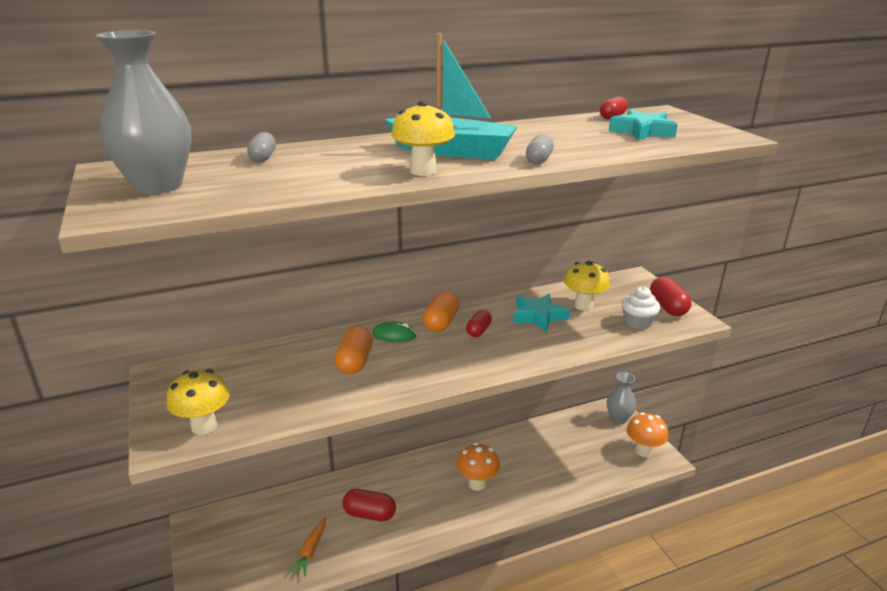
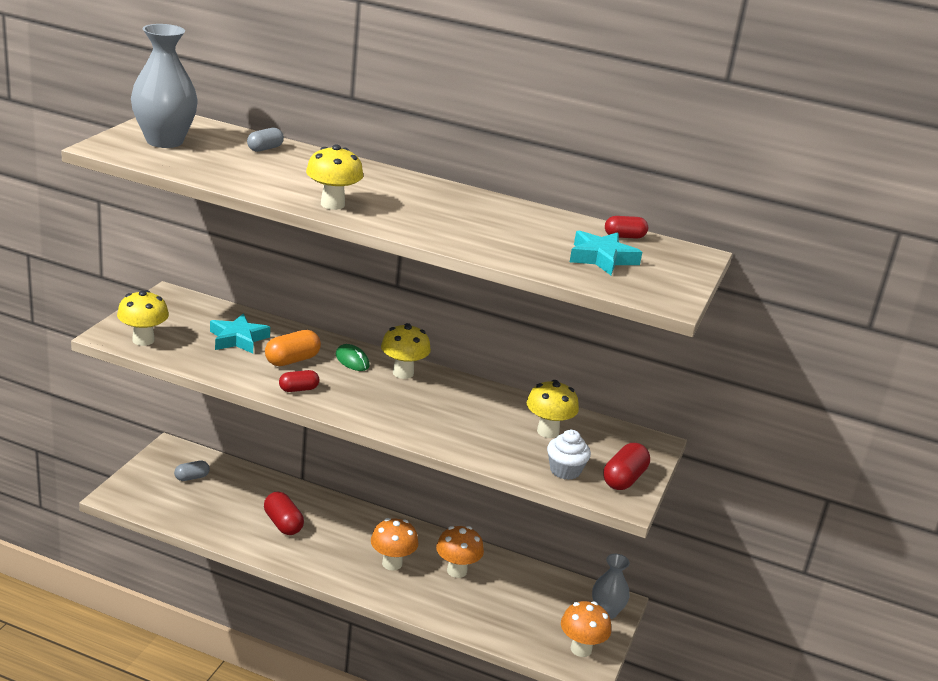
camera: 40 degrees right, 0 degrees up
orange carrot [289,517,326,577] -> none
turquoise boat [385,33,518,160] -> none
orange capsule [423,291,459,332] -> yellow mushroom [381,323,431,379]
red capsule [466,310,492,337] -> red capsule moved to [279,370,319,392]
turquoise star [513,294,570,332] -> turquoise star moved to [210,313,270,354]
grey capsule [526,134,554,164] -> grey capsule moved to [174,461,210,481]
none -> orange mushroom [436,526,484,578]

